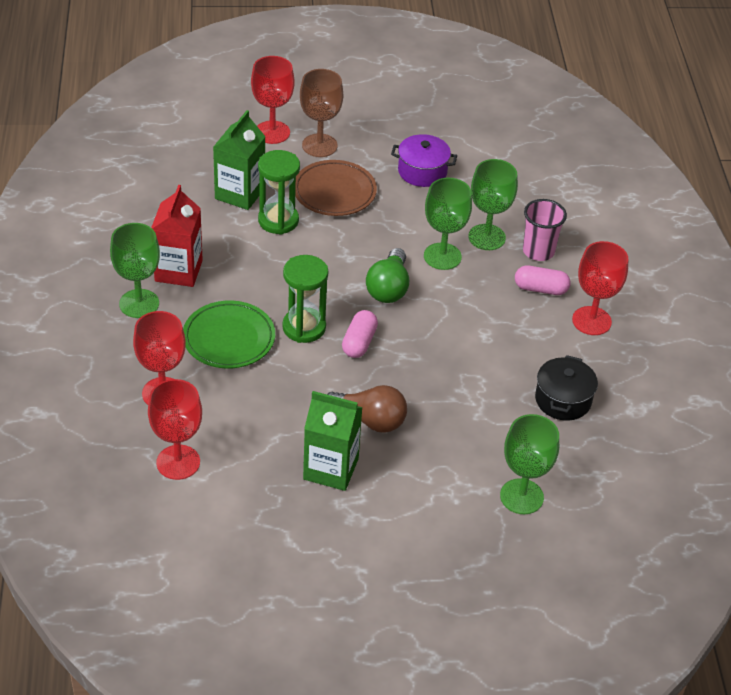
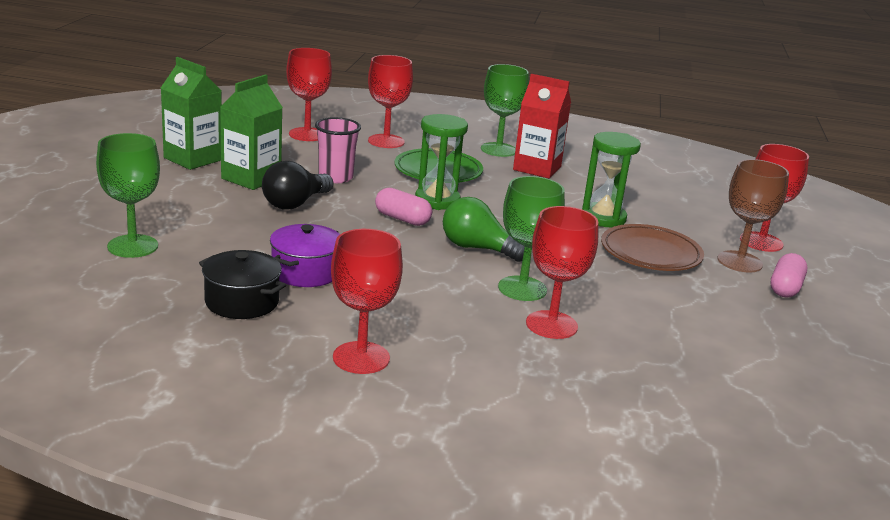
camera: 105 degrees right, 20 degrees down
green carton [213,110,266,210] -> green carton moved to [161,57,222,170]
brown light bulb [327,385,407,433] -> black light bulb [262,161,333,209]
purple pot [391,134,457,187] -> purple pot moved to [270,224,340,287]
green goblet [468,159,518,250] -> red goblet [526,206,599,339]
pink capsule [515,265,570,295] -> pink capsule moved to [771,253,807,298]
pink cup [523,199,567,261] -> pink cup moved to [315,117,361,183]

